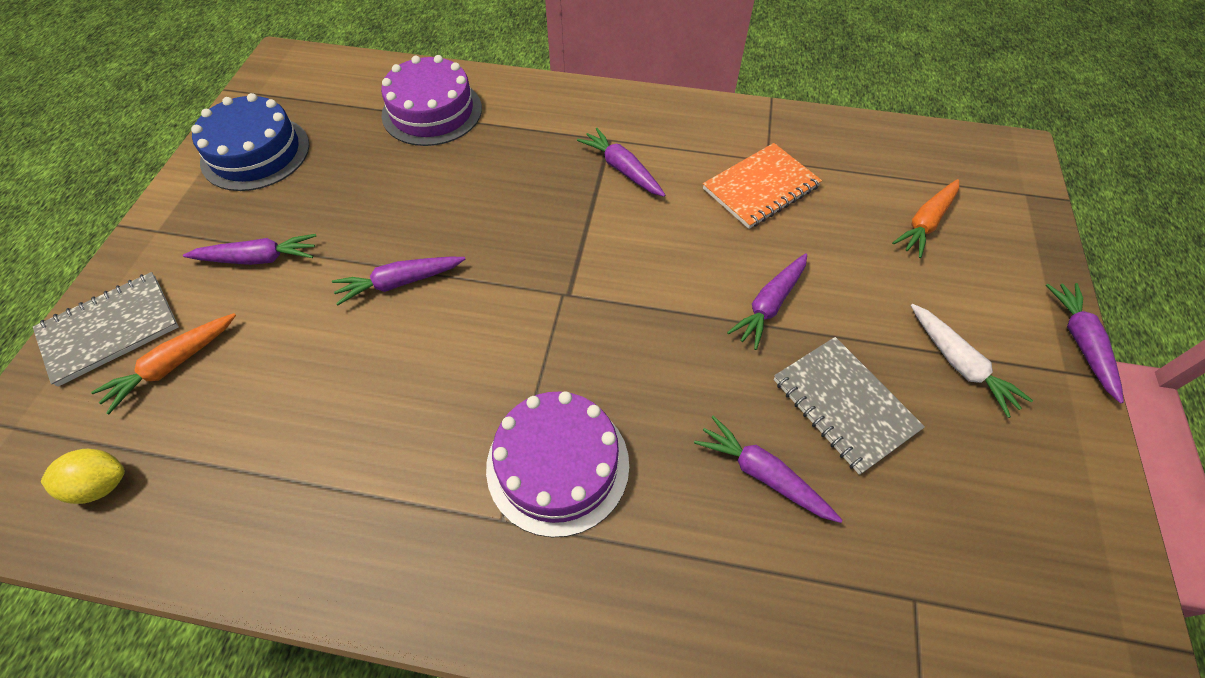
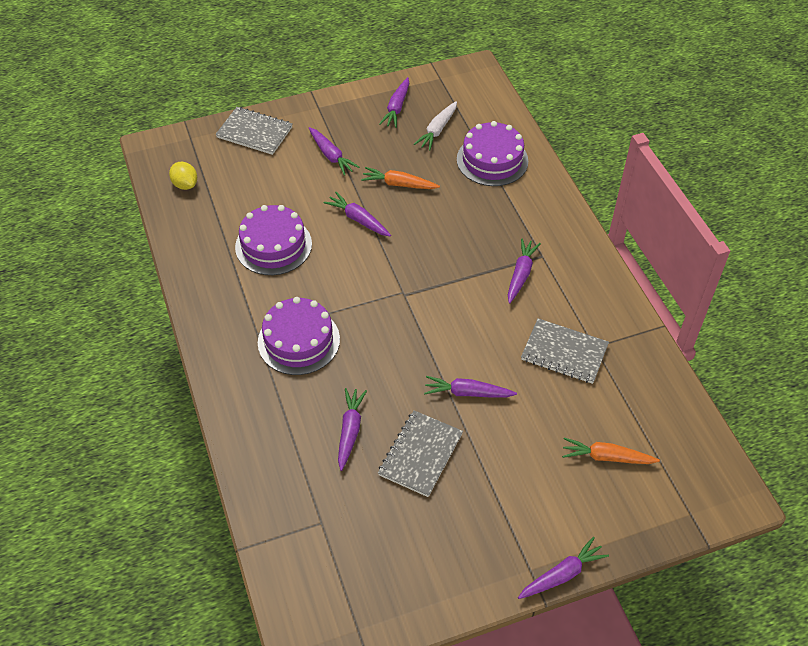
camera: 60 degrees right, 5 degrees down
orange carrot [91,313,236,414] -> orange carrot moved to [361,167,440,189]
blue cake [191,93,309,191] -> purple carrot [379,77,409,128]
orange notebook [703,143,822,229] -> grey notebook [521,318,609,384]
white carrot [911,304,1033,418] -> white carrot moved to [414,101,457,151]
none -> purple cake [235,205,312,275]

